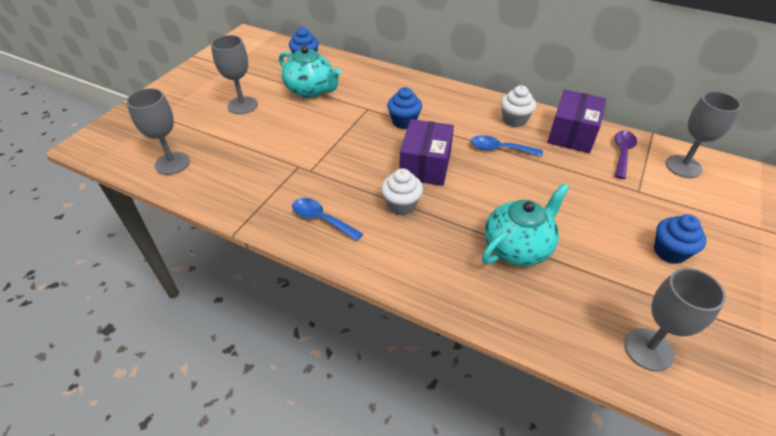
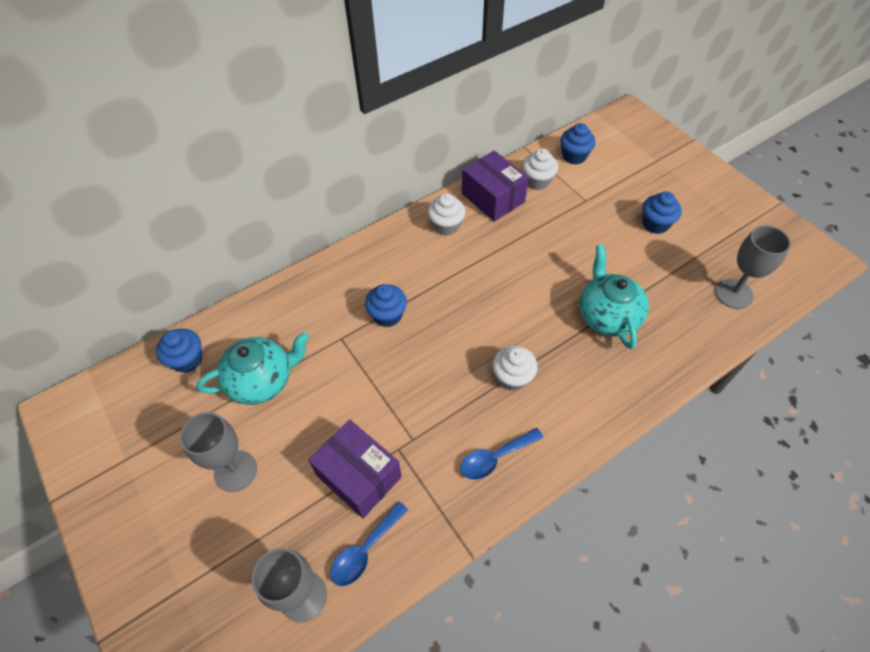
camera: 60 degrees left, 10 degrees up
purple box [399,119,454,186] -> purple box moved to [308,420,402,518]
blue spoon [471,135,543,156] -> blue spoon moved to [330,502,408,586]
purple spoon [614,131,637,179] -> white cupcake [522,148,558,190]
grey goblet [665,91,741,178] -> blue cupcake [560,123,596,165]

